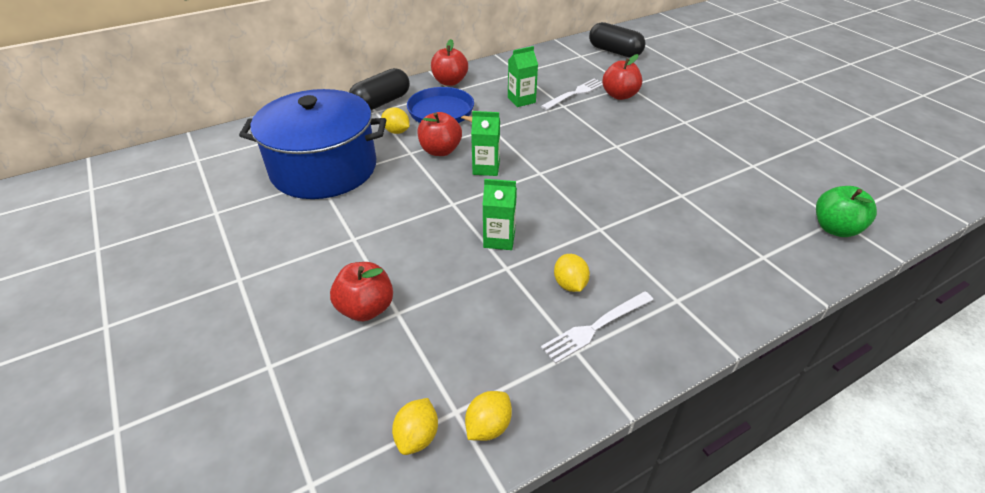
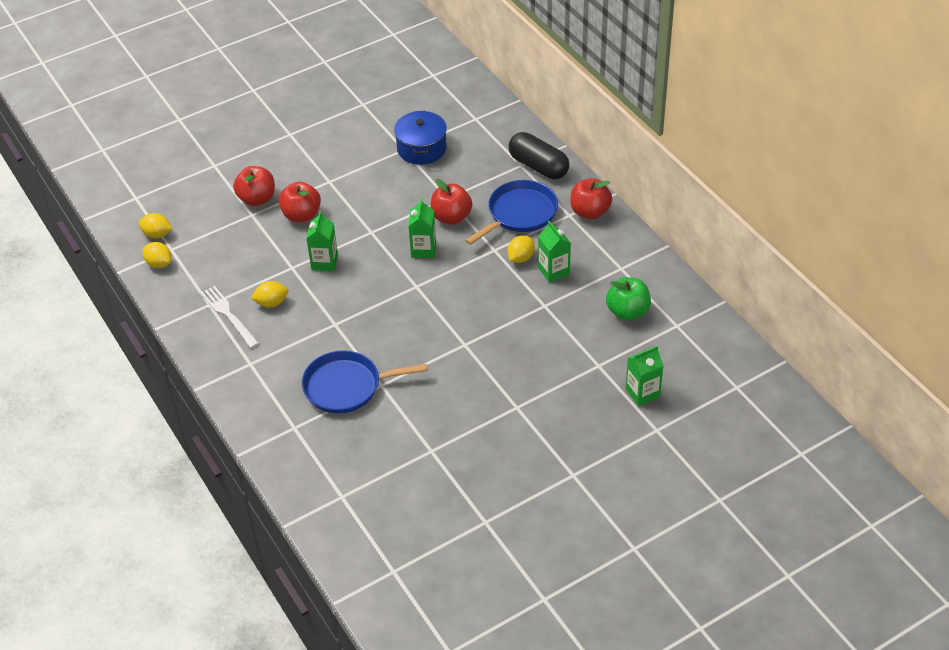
camera: 90 degrees right, 5 degrees up
blue pot [239,89,386,199] -> blue pot [394,111,447,165], size x0.54
yellow lemon [381,108,410,134] -> yellow lemon moved to [507,235,535,263]
white fork [541,78,603,110] -> none
black capsule [589,22,645,58] -> none
red apple [602,54,642,100] -> red apple moved to [279,182,321,222]
green apple [816,186,877,237] -> green apple moved to [606,277,651,321]
none -> blue pan [302,351,428,414]
none -> green carton [626,346,663,406]

